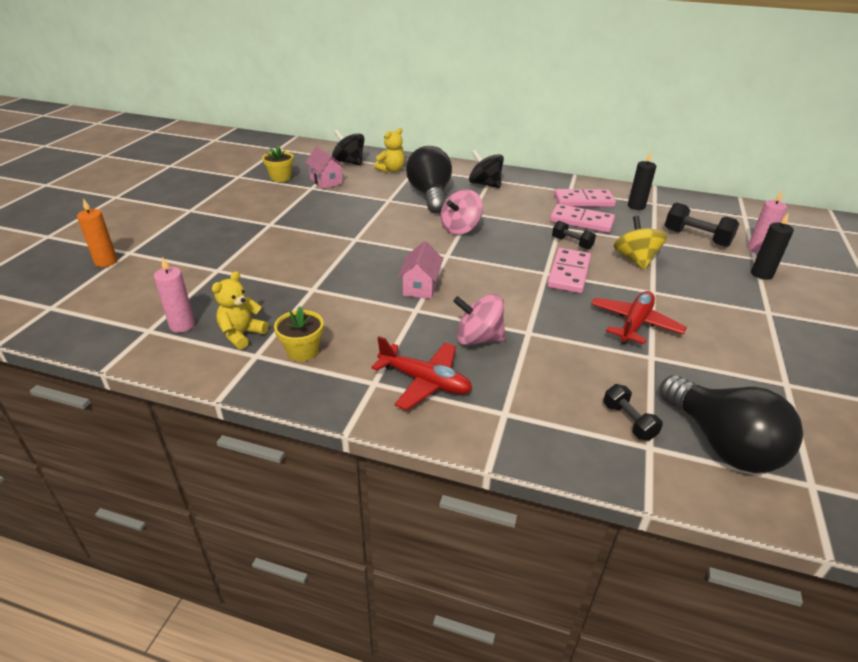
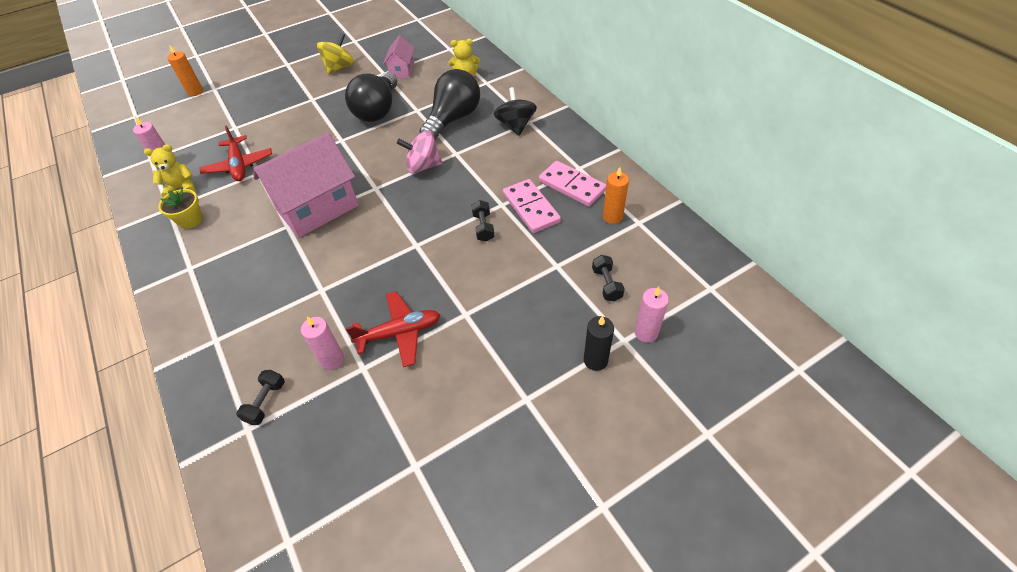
camera: 45 degrees right, 15 degrees up
yellow flower pot [262,146,294,182] -> none
black spinning top [332,129,364,166] -> none
red plane [371,336,472,410] -> red plane moved to [200,125,272,181]
pink house [398,241,443,299] -> pink house [254,133,359,238], size x2.01
pink spinning top [453,294,506,345] -> none
pink domino [547,248,591,293] -> none
yellow spinning top [614,216,667,270] -> yellow spinning top moved to [317,33,354,74]
black candle [628,151,656,210] -> orange candle [603,167,629,224]
black light bulb [660,375,803,473] -> black light bulb moved to [345,72,397,122]
black dumbbell [665,203,739,247] -> black dumbbell [592,255,625,301], size x0.62
none -> pink candle [301,316,344,370]

